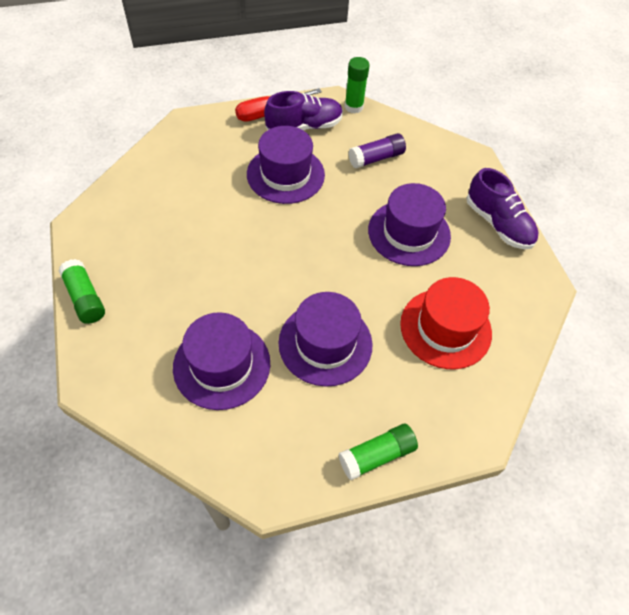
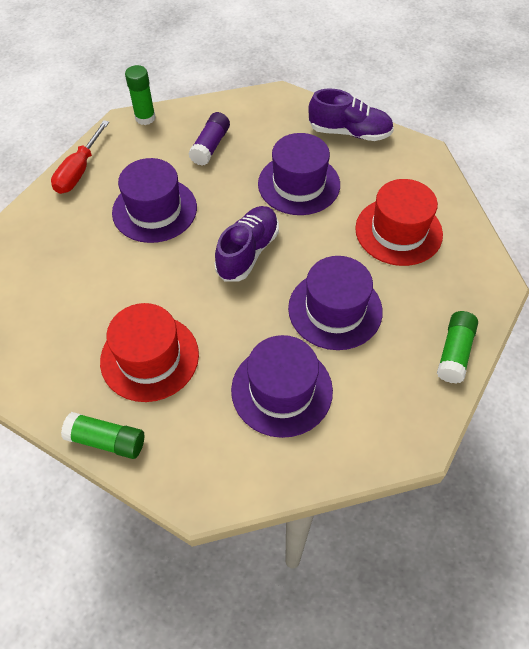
camera: 40 degrees left, 0 degrees up
purple shoe [264,91,343,130] -> purple shoe moved to [215,206,279,281]
none -> red hat [100,303,199,402]

